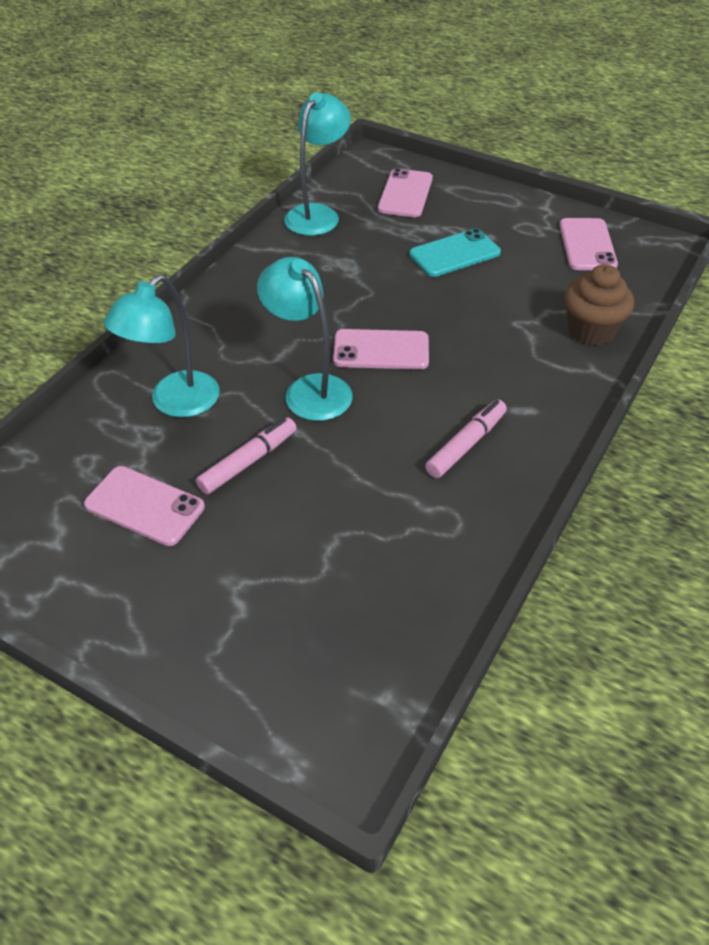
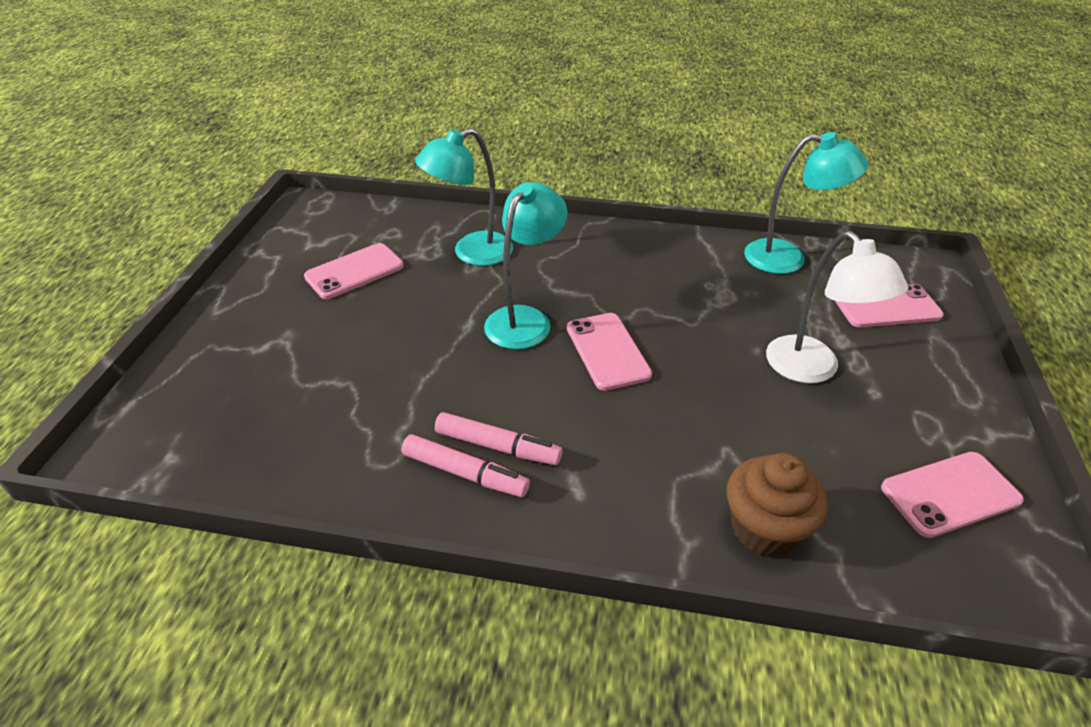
camera: 70 degrees right, 5 degrees down
pink phone [84,466,205,546] -> pink phone turned 45 degrees clockwise [304,243,404,299]
turquoise lamp [104,275,220,417] -> turquoise lamp turned 45 degrees counterclockwise [415,128,513,266]
pink marker [196,417,297,495] -> pink marker moved to [402,434,530,497]
turquoise phone [409,228,501,277] -> white lamp [766,231,908,383]

